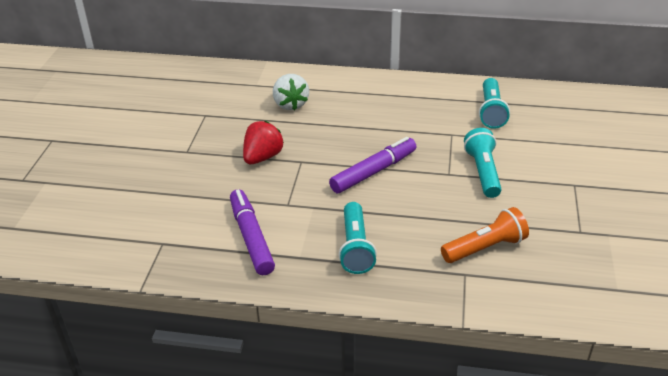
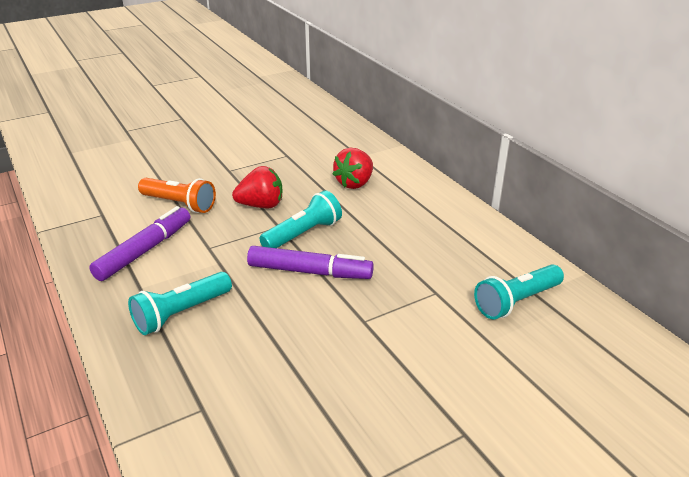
camera: 50 degrees right, 5 degrees down
white strawberry [273,74,309,110] -> red strawberry [333,148,373,189]
orange flashlight [441,207,529,263] -> orange flashlight moved to [138,178,216,213]
turquoise flashlight [464,128,502,198] -> turquoise flashlight moved to [259,190,342,248]

